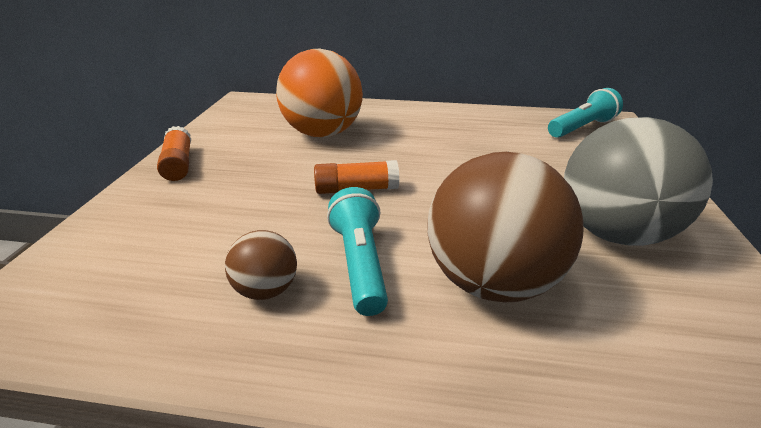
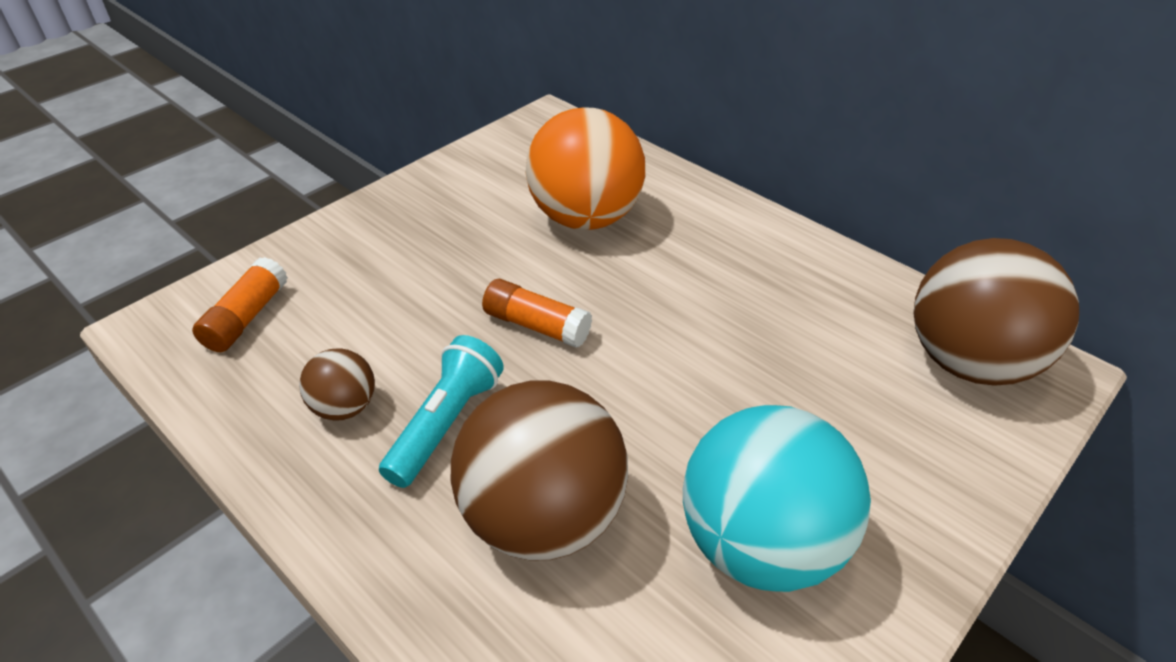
camera: 35 degrees right, 10 degrees up
orange glue stick [157,126,191,181] -> orange glue stick moved to [192,257,288,352]
turquoise flashlight [548,88,623,138] -> brown ball [913,238,1079,386]
grey ball [564,117,713,246] -> turquoise ball [683,405,871,592]

